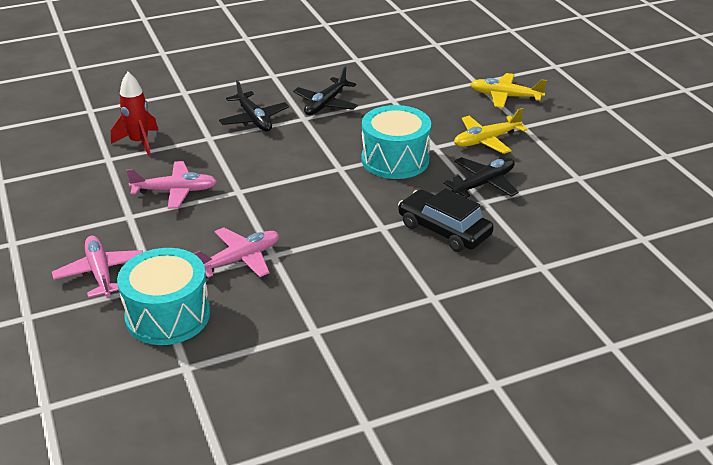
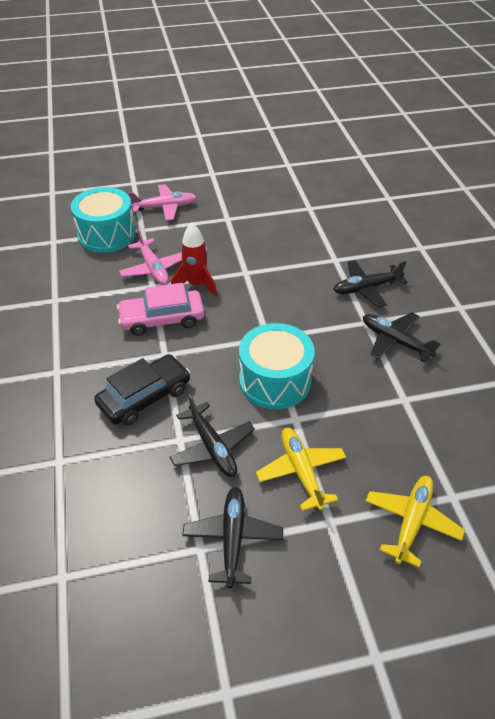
camera: 100 degrees right, 10 degrees up
red rocket [111,72,158,156] -> red rocket moved to [171,222,217,297]
pink plane [126,161,217,209] -> none
none -> pink car [117,283,204,336]
none -> black plane [182,487,283,588]

